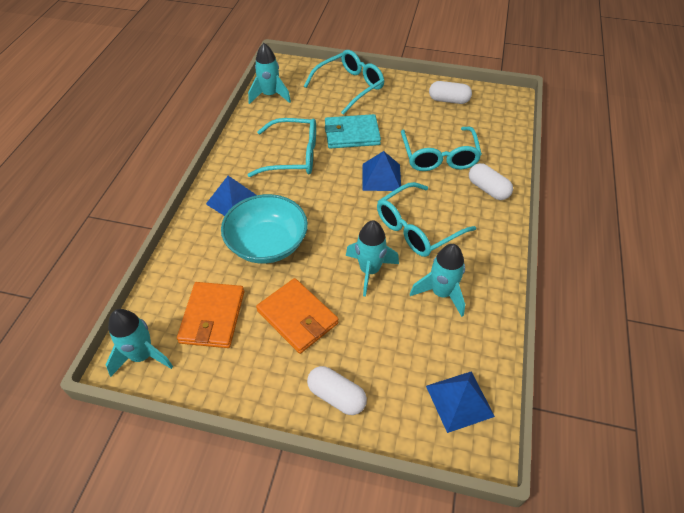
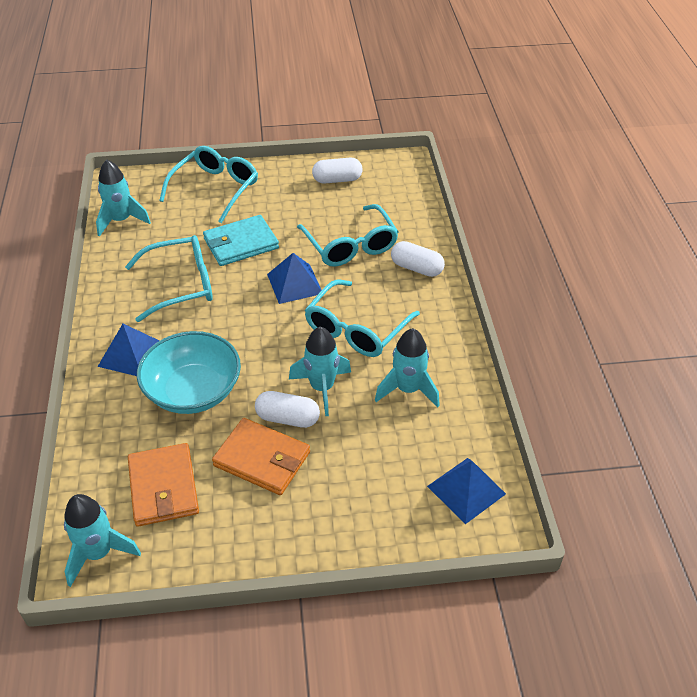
camera: 20 degrees left, 5 degrees down
white capsule [307,366,367,415] -> white capsule moved to [255,391,320,428]

